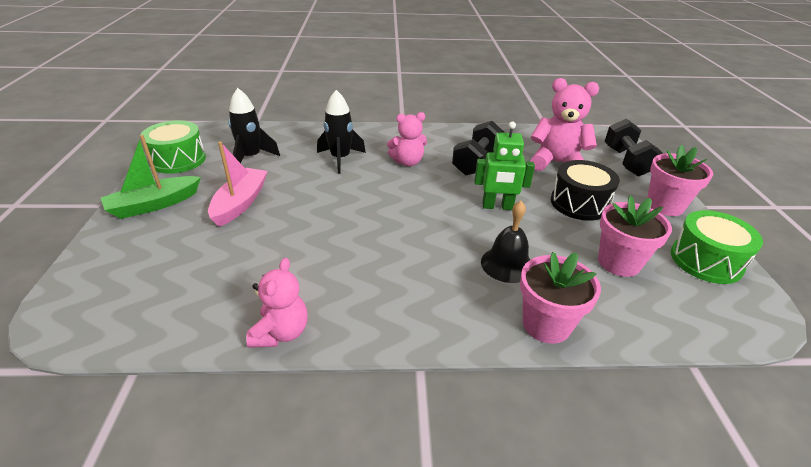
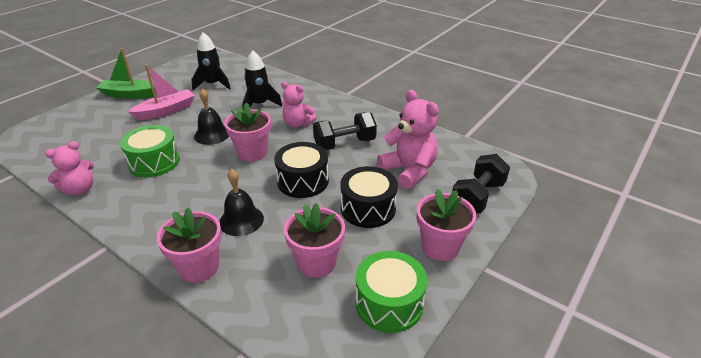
camera: 40 degrees right, 0 degrees up
green drum [141,120,206,174] -> green drum moved to [120,125,180,177]
green robot [474,121,535,210] -> black drum [274,142,329,198]
none -> black bell [194,88,229,145]
none -> pink flower pot [224,103,271,162]

